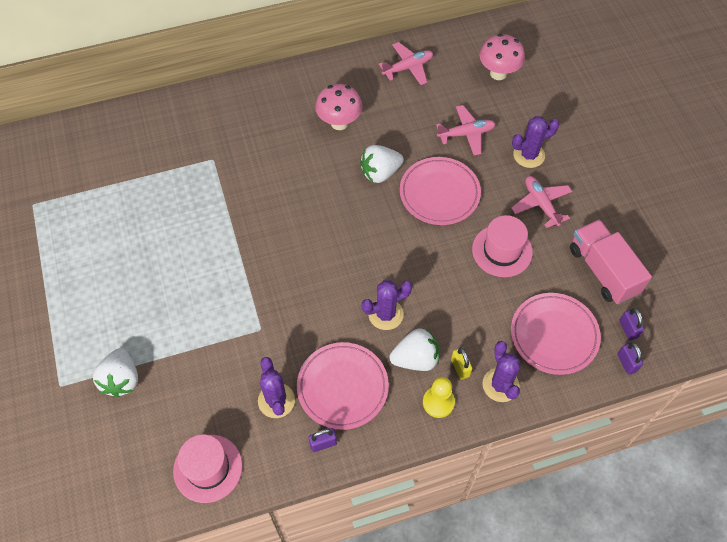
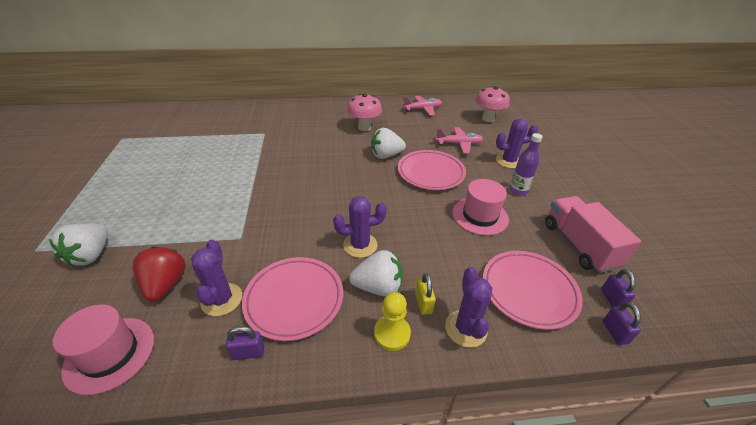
camera: 10 degrees right, 20 degrees down
pink plane [511,176,572,228] -> purple bottle [509,133,543,196]
none -> red strawberry [133,246,186,302]

